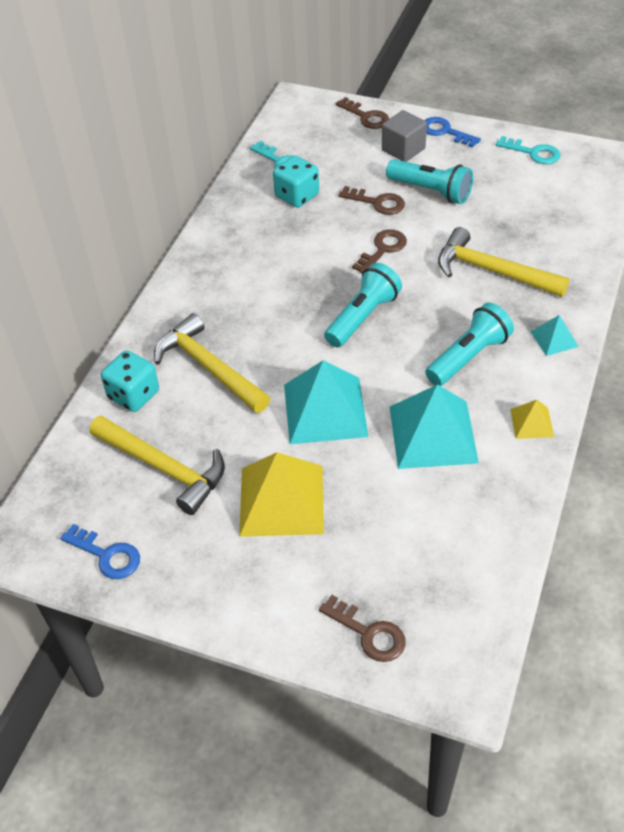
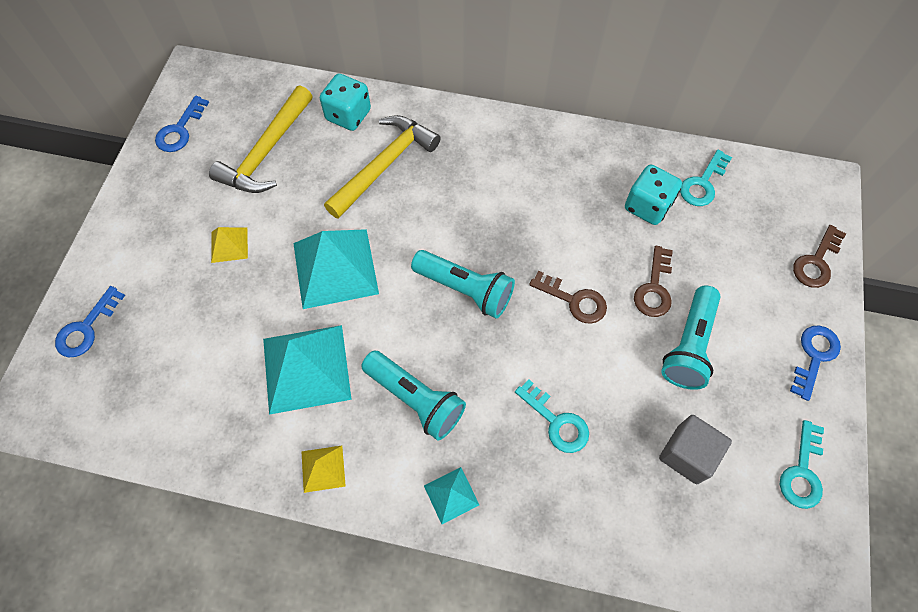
camera: 80 degrees right, 15 degrees up
yellow pyramid [239,452,324,537] -> yellow pyramid [211,227,248,263], size x0.48
brown key [319,595,405,662] -> blue key [55,286,125,357]
grey cube [382,110,427,162] -> grey cube moved to [659,415,732,484]
yellow hammer [438,227,570,297] -> turquoise key [515,379,589,453]

